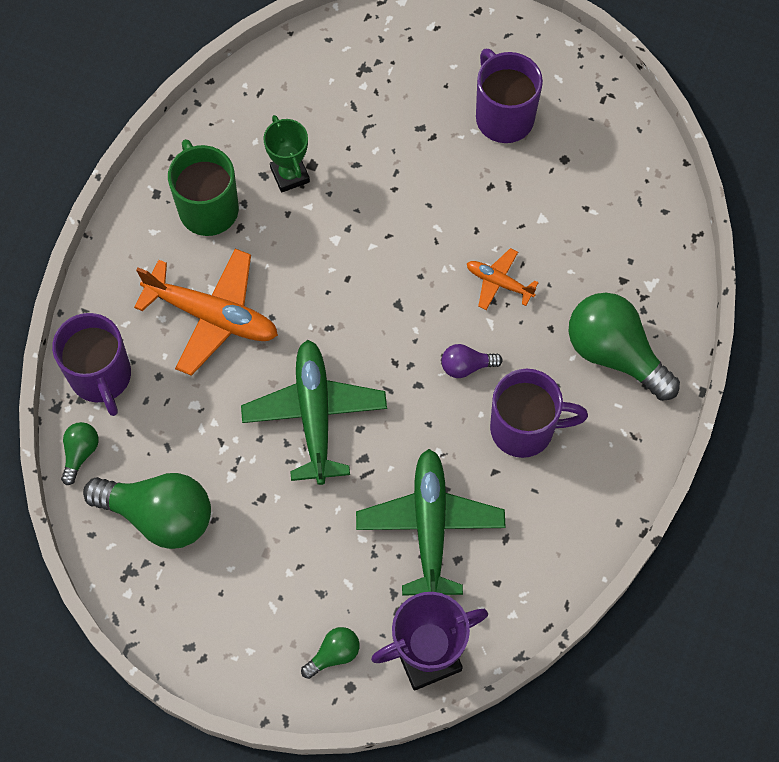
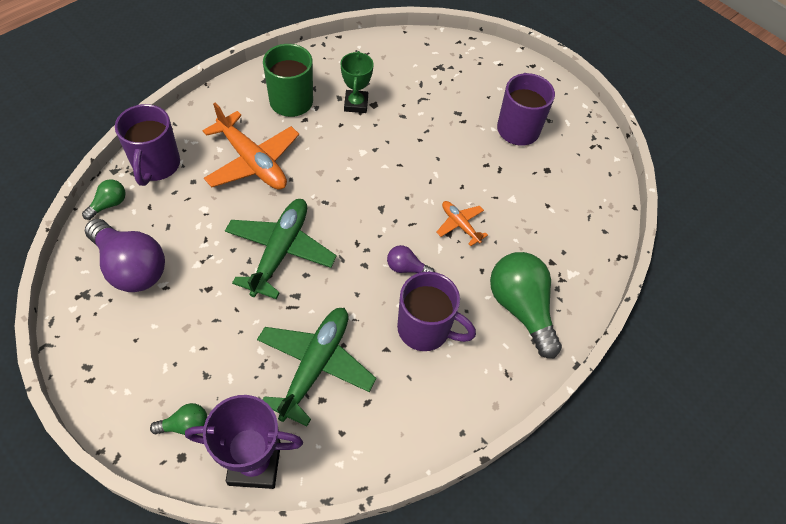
camera: 20 degrees right, 10 degrees down
green light bulb [83,473,211,549] -> purple light bulb [85,219,165,292]

